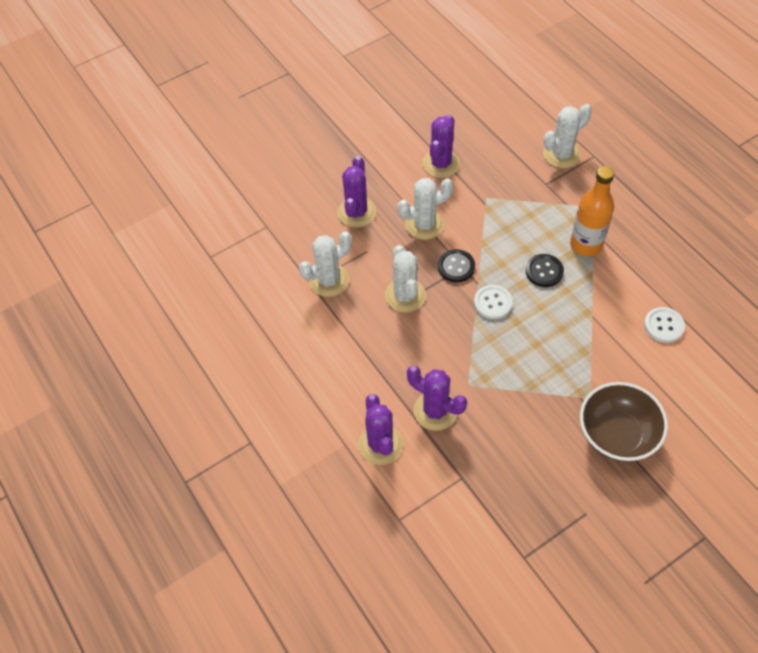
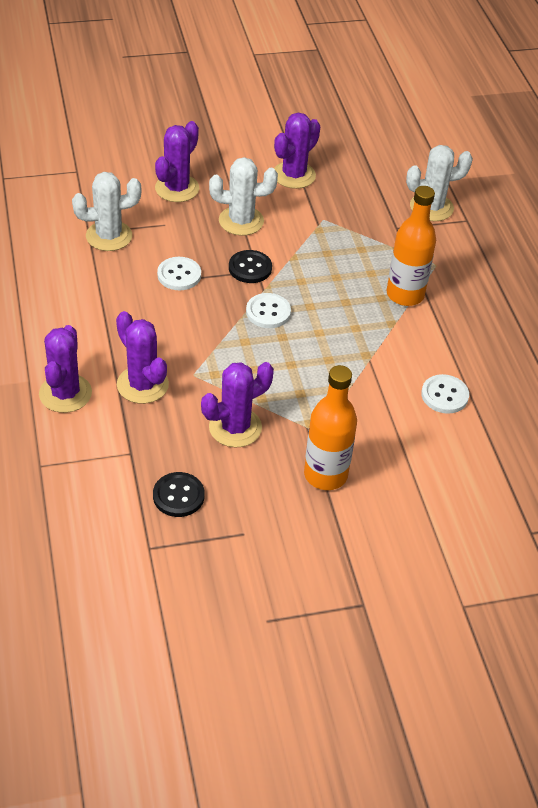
camera: 15 degrees right, 10 degrees down
white cactus [385,245,426,313] -> white button [157,257,201,290]
black button [526,254,564,287] -> black button moved to [153,472,205,517]
brown bowl [580,382,668,462] -> orange bottle [304,365,357,490]
none -> purple cactus [201,362,274,448]

